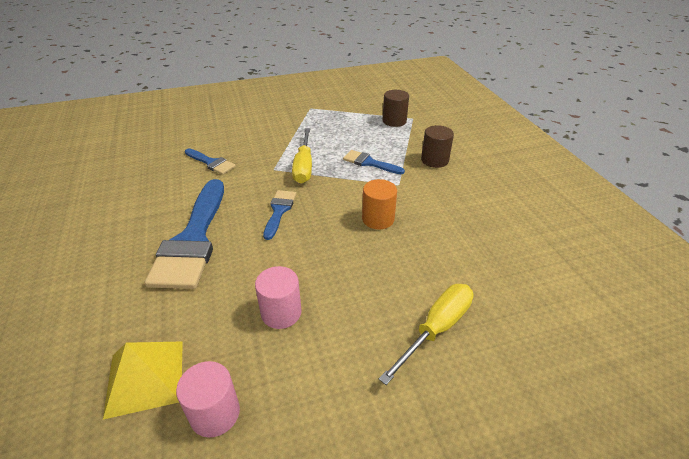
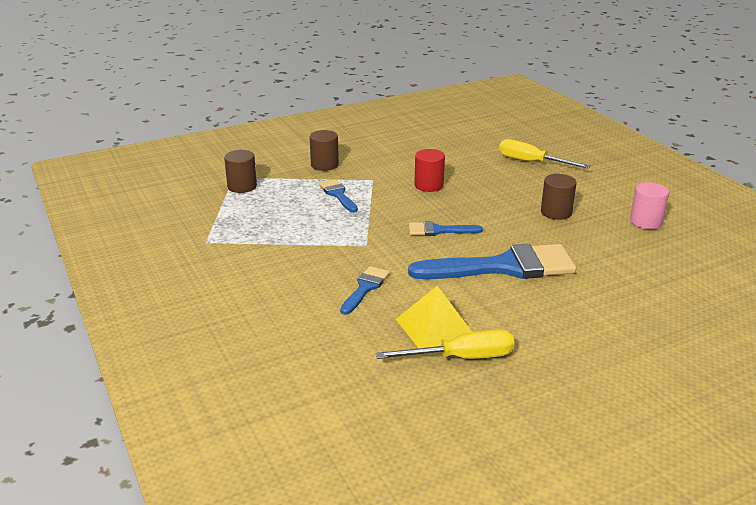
camera: 100 degrees left, 10 degrees down
yellow pyramid [103,341,183,420] -> yellow pyramid moved to [396,286,472,348]
pink cylinder [255,266,301,329] -> brown cylinder [541,174,577,220]
yellow screwdriver [292,128,312,184] -> yellow screwdriver moved to [375,329,515,359]
blue brush [343,150,405,174] -> blue brush turned 135 degrees clockwise [319,179,358,212]
orange cylinder [362,179,397,229] -> red cylinder [414,149,445,192]

